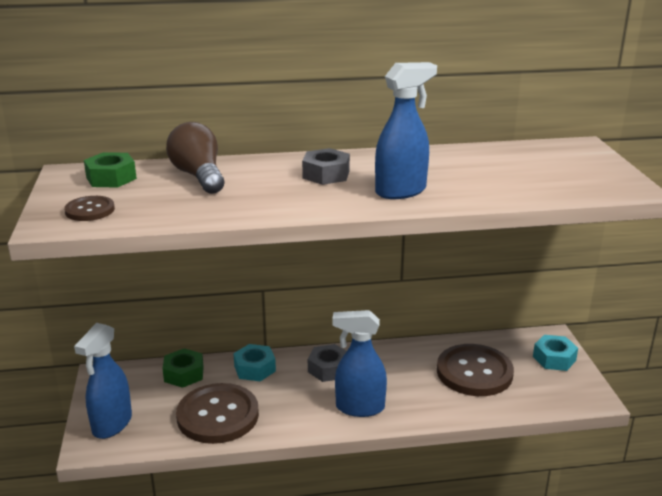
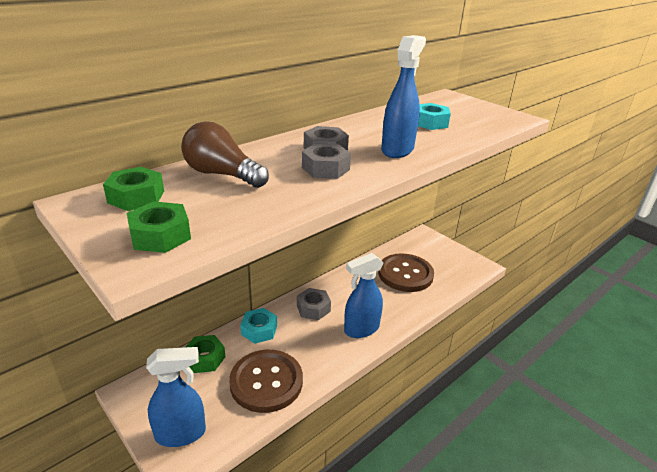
camera: 35 degrees left, 5 degrees up
brown button [64,196,115,221] -> green nut [127,201,191,253]
blue spray bottle [74,323,132,439] -> blue spray bottle turned 90 degrees counterclockwise [146,347,206,447]
turquoise nut [533,335,578,371] -> turquoise nut moved to [418,103,451,130]
none -> grey nut [302,143,351,179]

